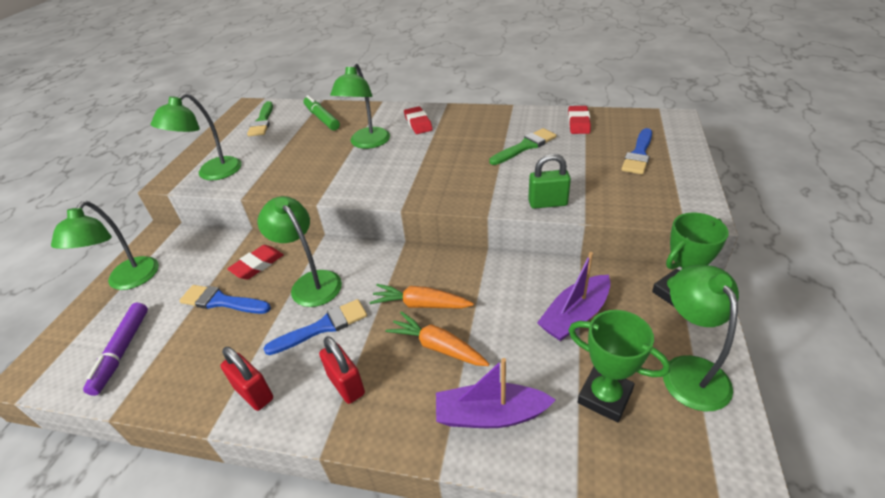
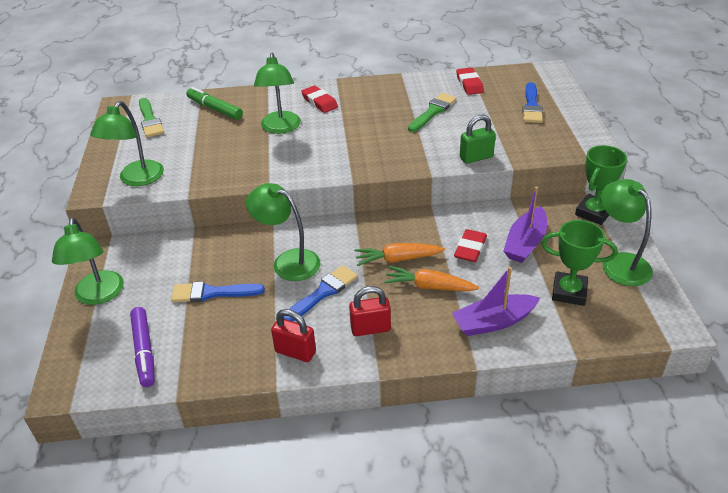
camera: 20 degrees left, 0 degrees up
red eraser [227,245,284,280] -> red eraser moved to [454,229,487,262]
red padlock [319,336,365,404] -> red padlock turned 45 degrees counterclockwise [349,286,391,336]

